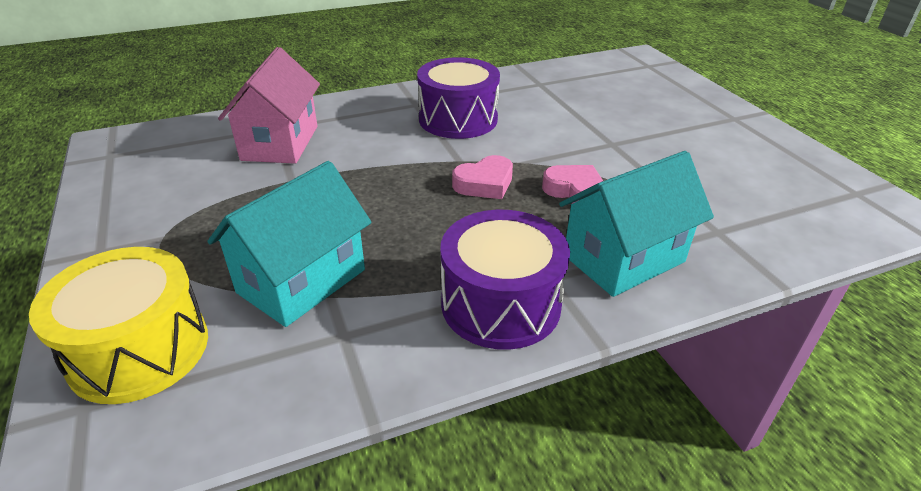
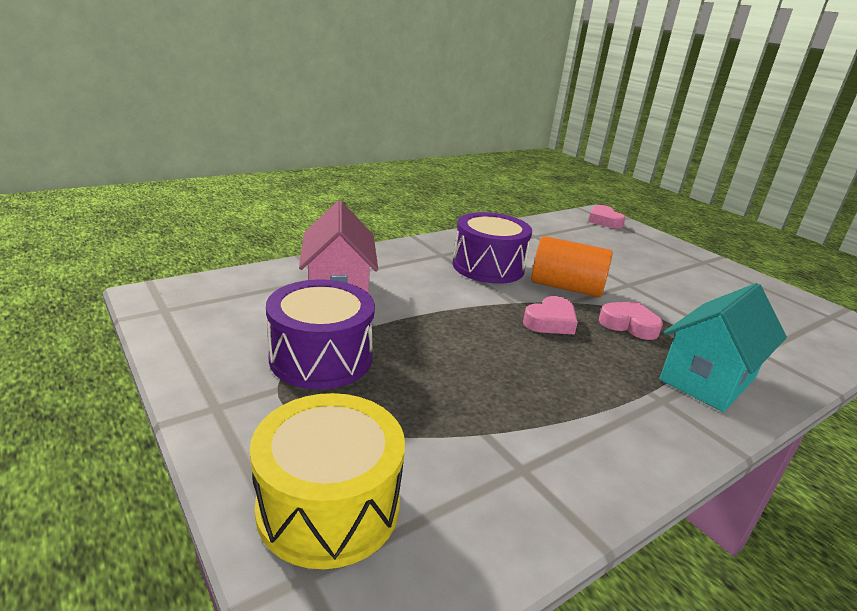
camera: 15 degrees left, 10 degrees down
turquoise house [207,161,371,327] -> none
purple drum [440,210,570,350] -> purple drum moved to [266,280,375,389]
none -> orange cylinder [531,236,613,297]
none -> pink heart [588,205,625,229]

